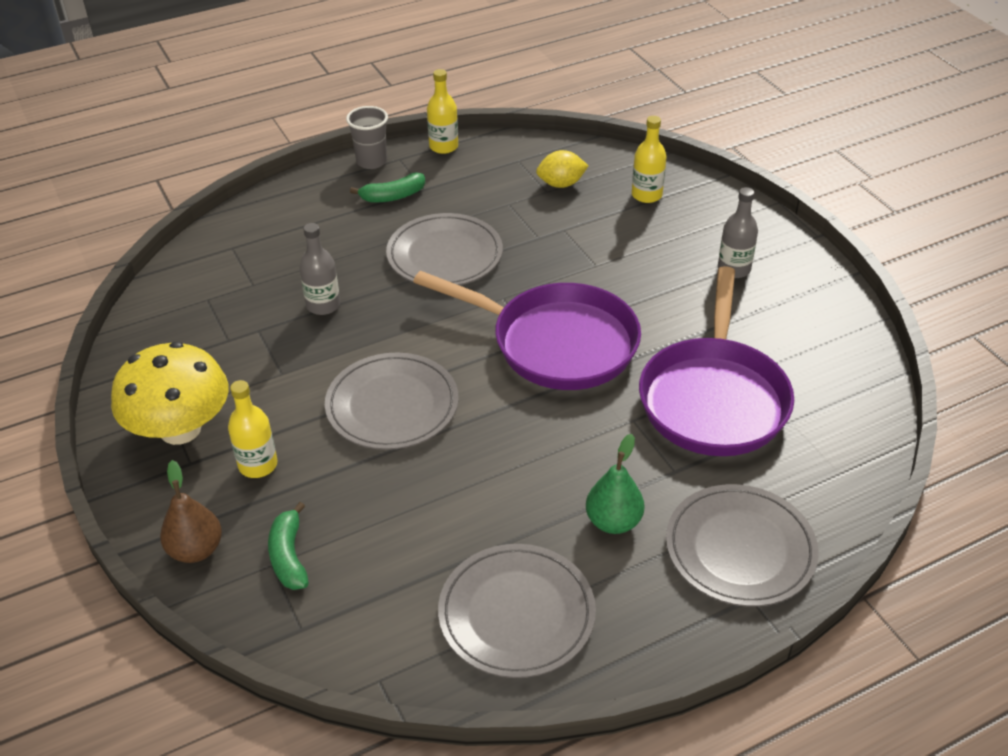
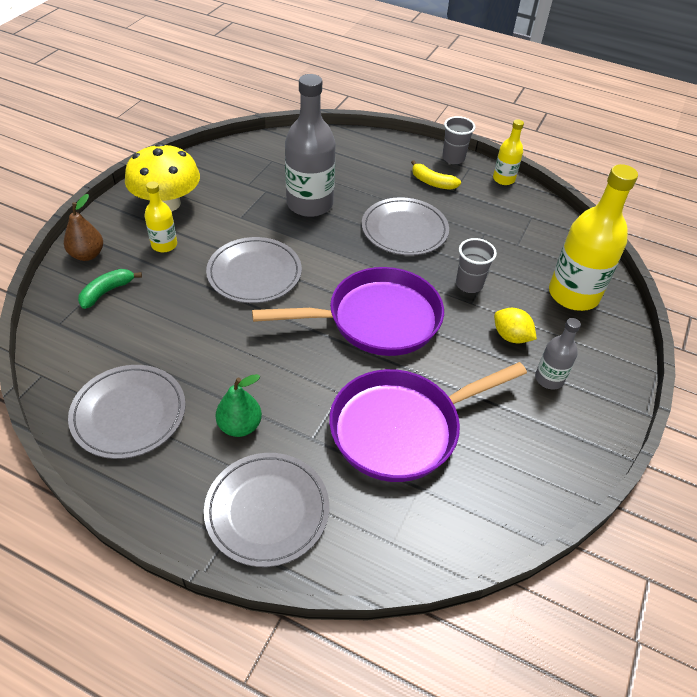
camera: 50 degrees right, 5 degrees up
grey bottle [299,223,340,315] -> grey bottle [285,74,336,217], size x1.95
green banana [350,173,425,203] -> yellow banana [411,160,461,190]
purple pan [413,271,641,390] -> purple pan turned 90 degrees counterclockwise [252,267,444,356]
yellow lemon [536,150,588,188] -> yellow lemon moved to [494,308,537,343]
yellow bottle [632,116,667,203] -> yellow bottle [549,164,638,311], size x1.95
none -> grey cup [456,238,497,293]

